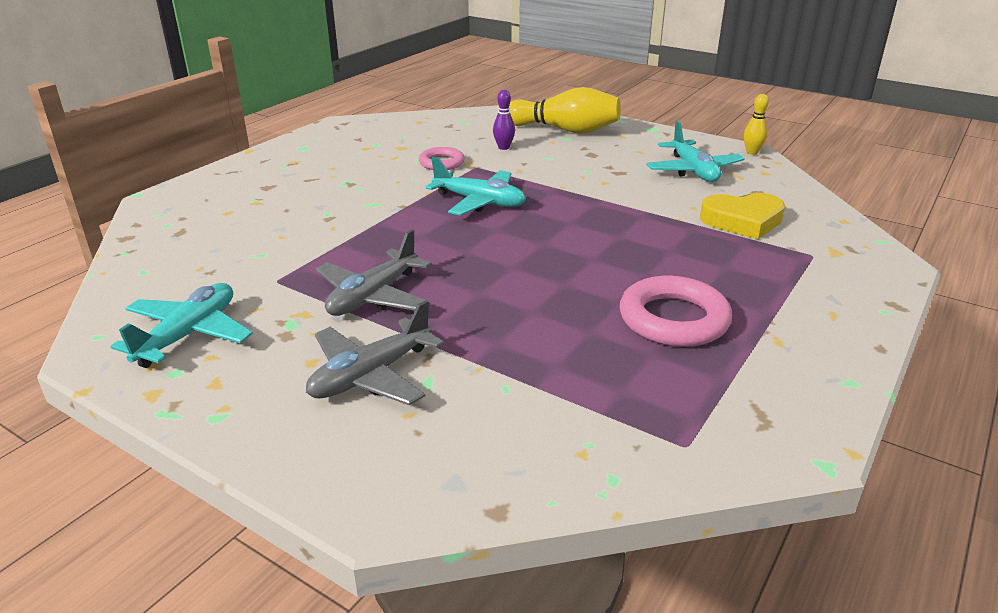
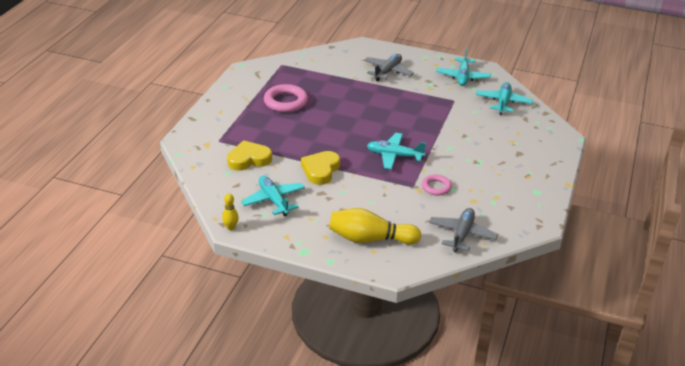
camera: 165 degrees right, 5 degrees up
grey plane [316,229,432,316] -> grey plane moved to [429,208,498,252]
purple bowling pin [493,90,515,150] -> none
none -> yellow heart [301,151,340,185]
none -> turquoise plane [476,82,533,115]

